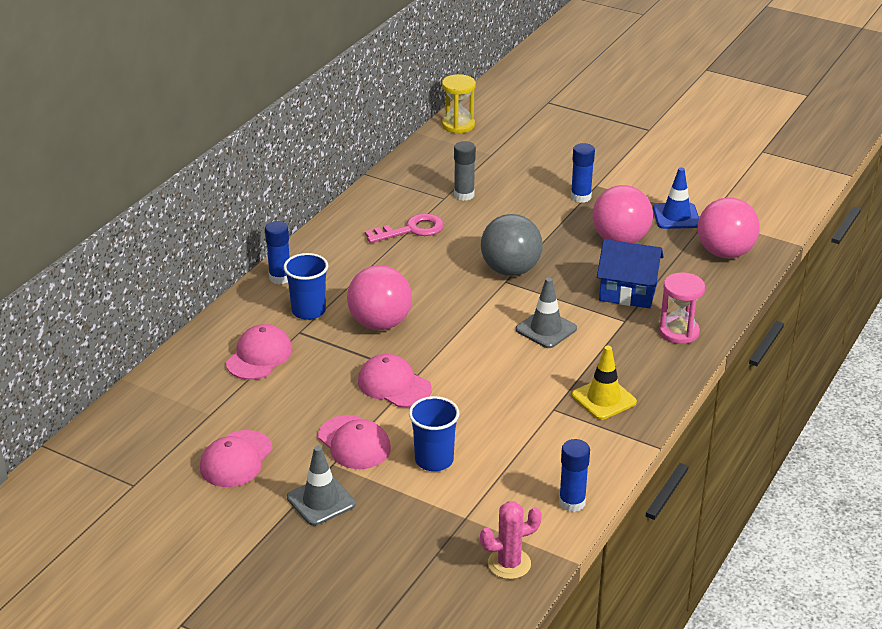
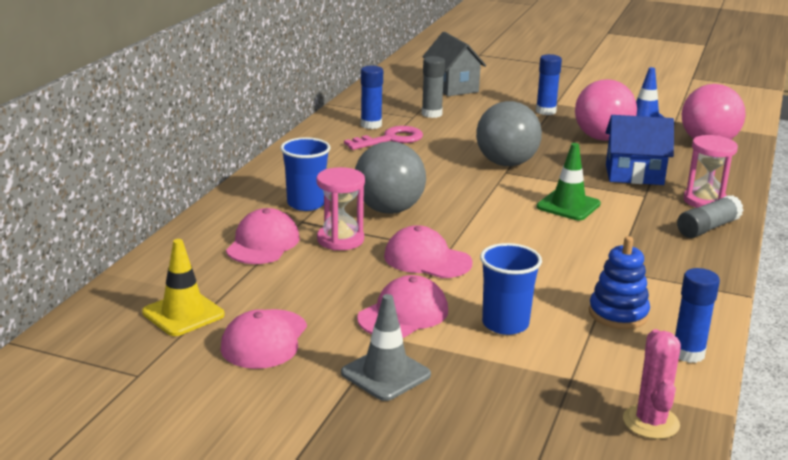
camera: 10 degrees left, 10 degrees down
blue glue stick [265,221,290,284] -> blue glue stick moved to [361,66,383,129]
pink cap [318,415,391,469] -> pink cap turned 90 degrees counterclockwise [357,275,448,338]
pink ball [347,265,412,330] -> grey ball [355,141,426,214]
yellow hourglass [442,74,476,134] -> none
pink cactus [480,501,542,579] -> pink cactus turned 60 degrees counterclockwise [623,329,681,439]
grey traffic cone [516,277,577,348] -> green traffic cone [536,143,601,220]
yellow traffic cone [572,346,637,420] -> yellow traffic cone moved to [142,239,225,336]
none -> pink hourglass [317,167,365,250]
none -> grey house [423,32,486,96]
none -> blue stacking toy [589,236,650,329]
none -> grey glue stick [677,195,744,238]

